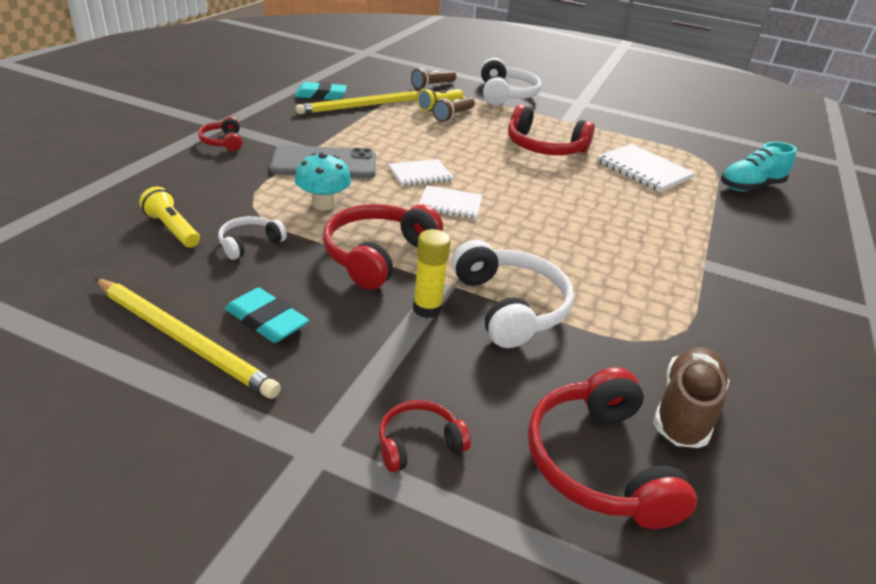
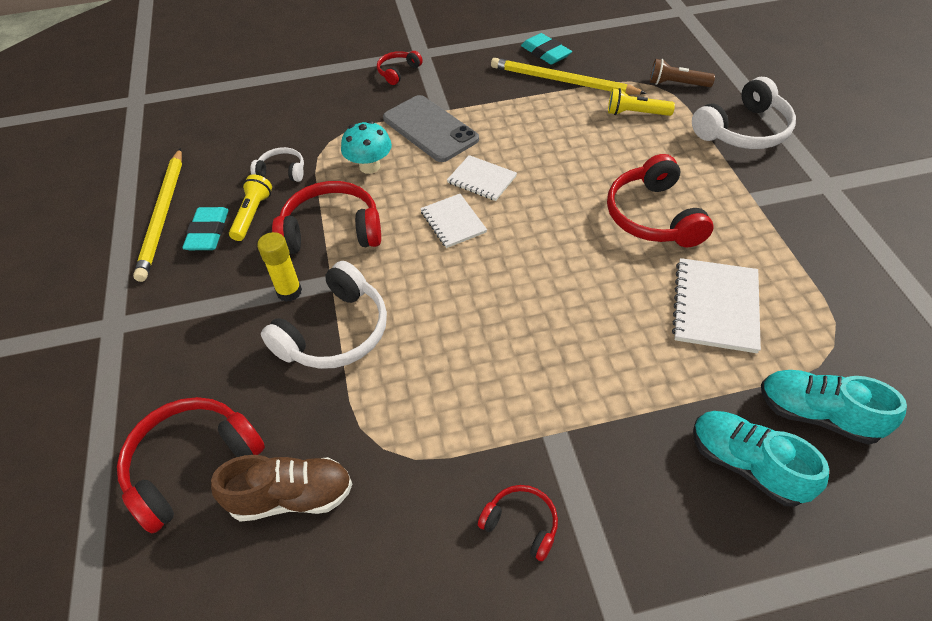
camera: 60 degrees right, 15 degrees up
yellow flashlight [139,187,200,247] -> yellow flashlight moved to [229,174,272,241]
red headphones [379,400,471,472] -> red headphones moved to [478,485,558,561]
brown flashlight [432,97,475,122] -> none
none -> turquoise shoe [693,411,829,507]

